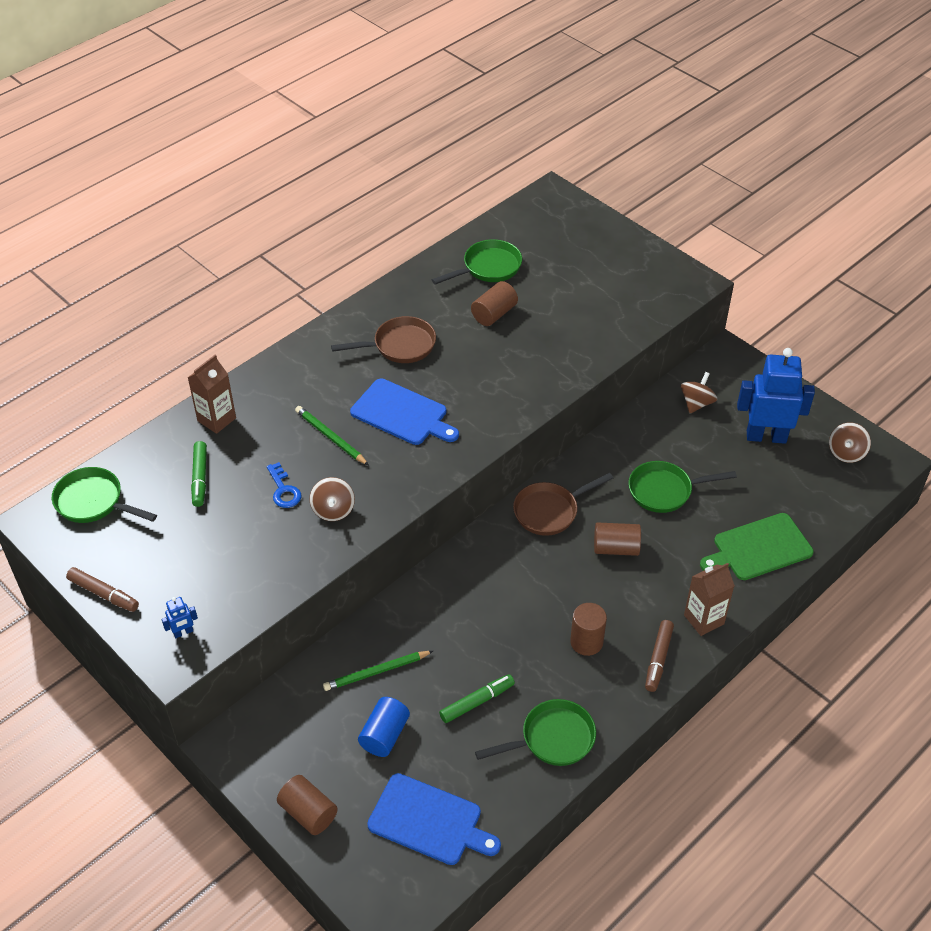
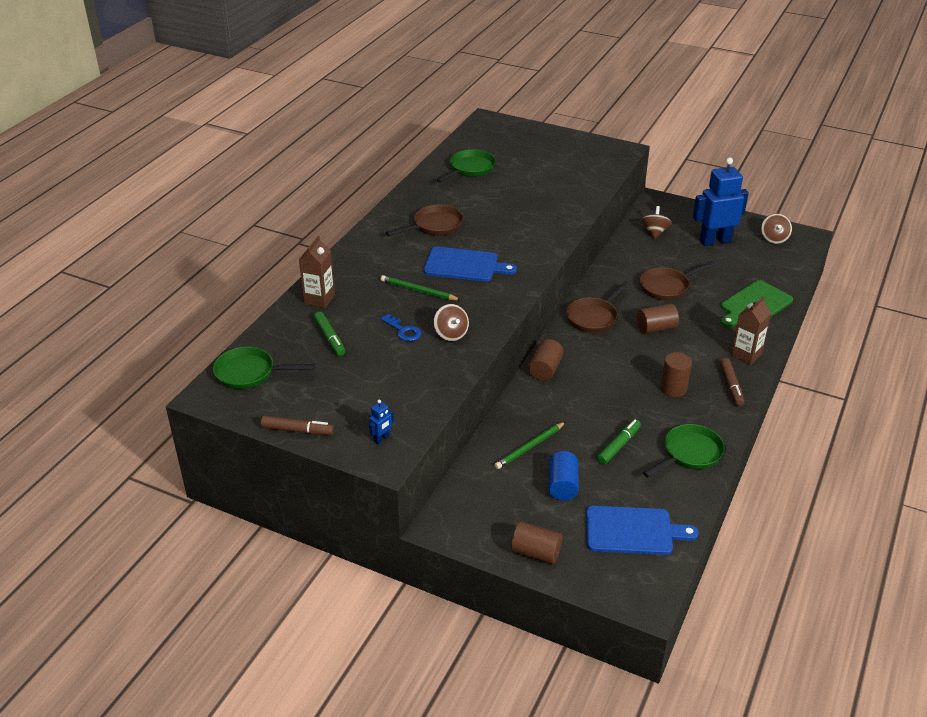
camera: 20 degrees left, 10 degrees down
brown cylinder [471,281,518,326] -> brown cylinder moved to [528,339,564,381]
green pan [629,461,737,513] -> brown pan [640,261,715,300]

